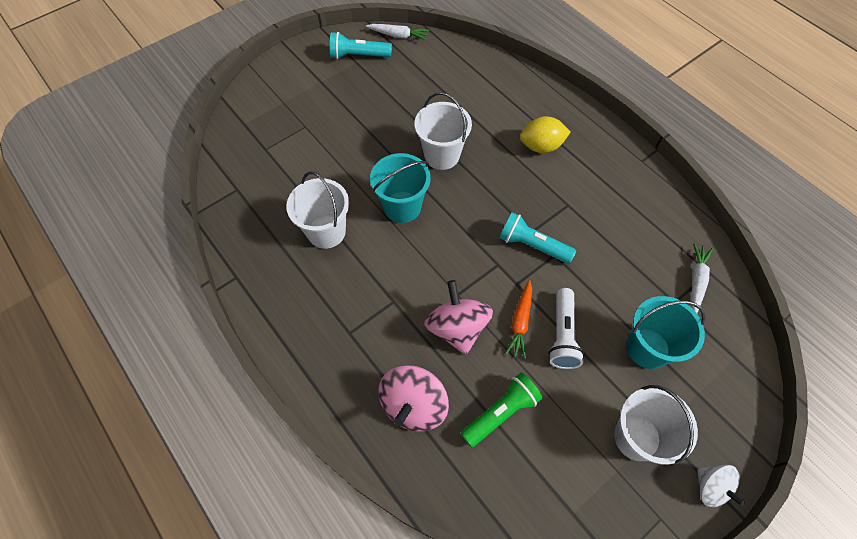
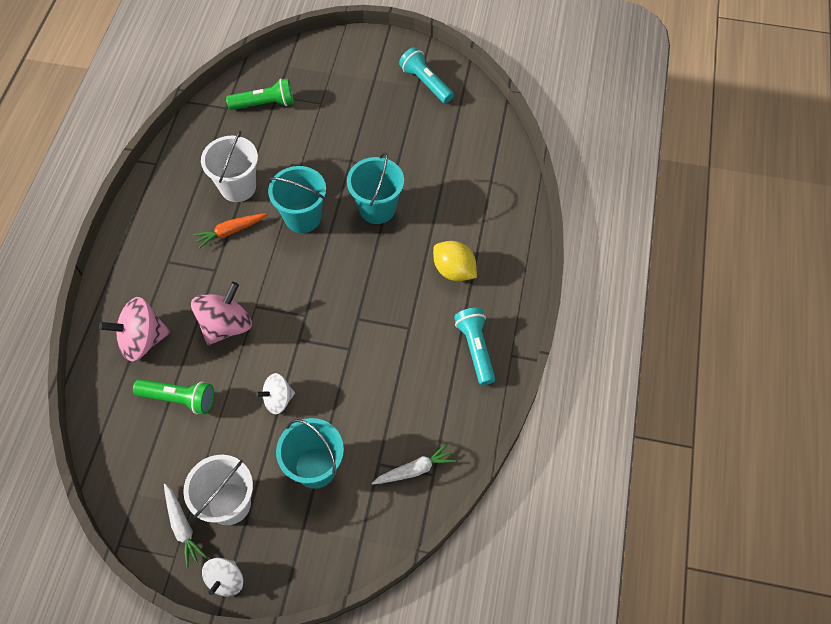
camera: 50 degrees right, 0 degrees up
white carrot [366,24,429,40] -> white carrot moved to [164,484,207,568]
white bucket [414,92,472,170] -> turquoise bucket [347,152,404,224]
turquoise flashlight [499,212,576,264] -> turquoise flashlight moved to [454,307,495,385]
orange carrot [505,280,532,359] -> orange carrot moved to [193,213,267,249]
white flashlight [548,288,584,369] -> white spinning top [256,373,295,414]
none -> green flashlight [226,78,294,110]

